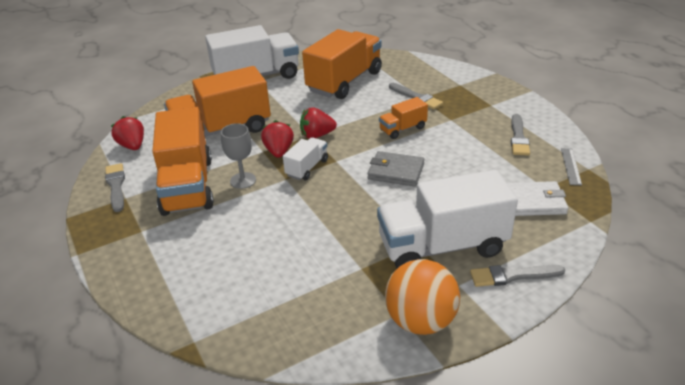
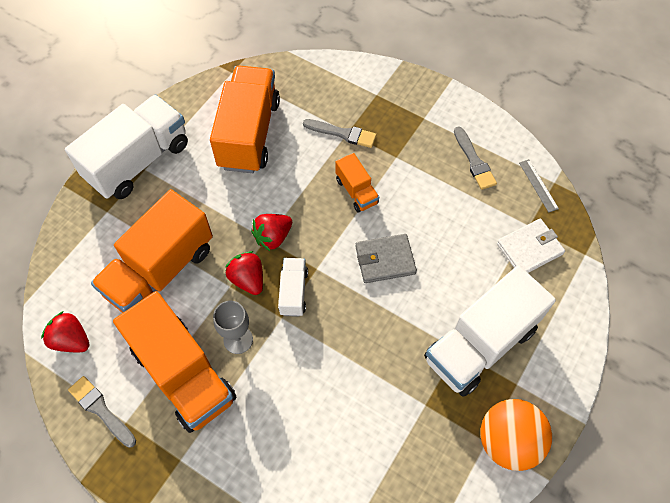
camera: 30 degrees left, 25 degrees up
orange truck [379,97,428,139] -> orange truck turned 60 degrees counterclockwise [335,153,379,212]
grey brush [470,265,565,287] -> none

